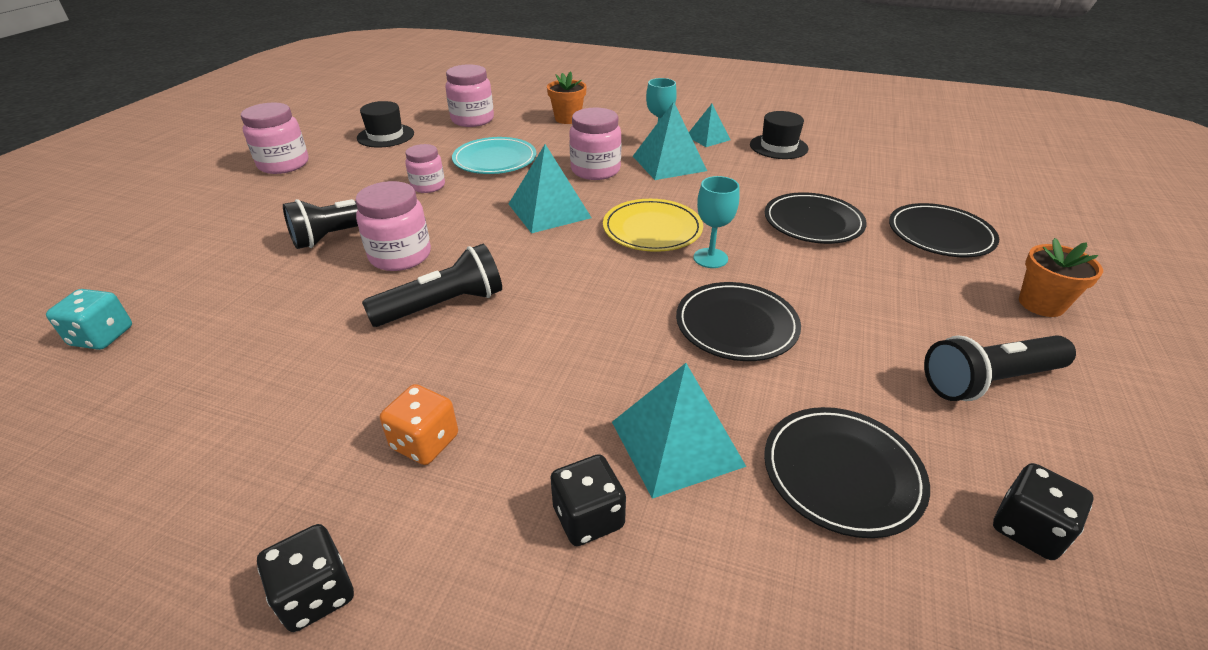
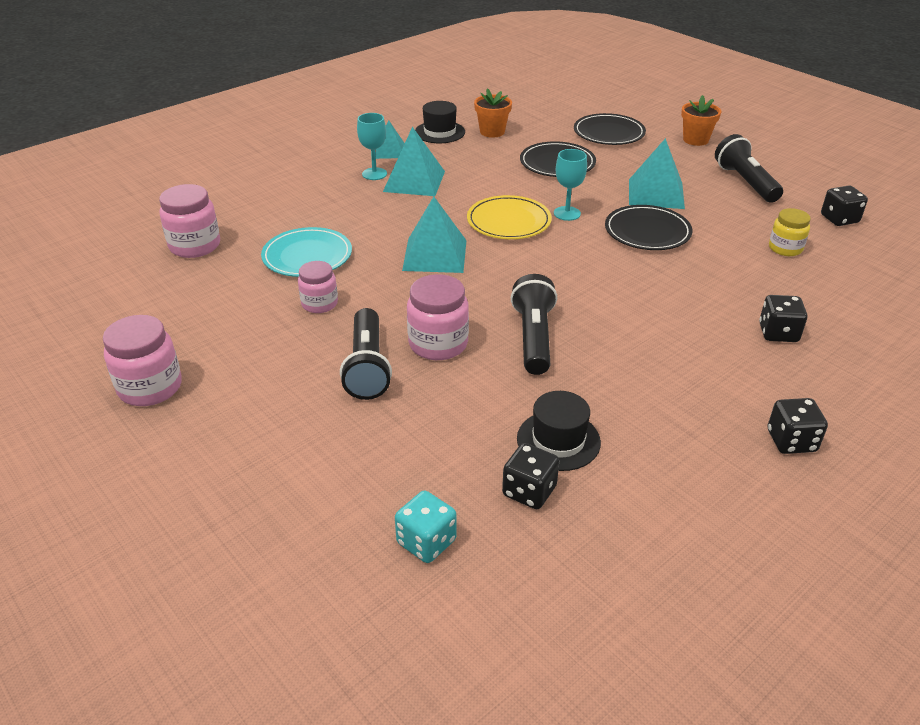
camera: 60 degrees left, 0 degrees up
black hat [357,101,414,148] -> black hat moved to [517,391,601,471]
orange dice [380,384,458,465] -> none
orange flower pot [547,71,587,124] -> orange flower pot moved to [474,88,512,138]
pink jar [569,107,622,180] -> none
turquoise pyramid [612,363,746,499] -> turquoise pyramid moved to [629,138,685,209]
black plate [764,407,930,538] -> yellow jar [769,208,811,256]
black flashlight [924,335,1076,401] -> black flashlight turned 150 degrees clockwise [715,134,783,203]
none -> black dice [502,443,559,509]

